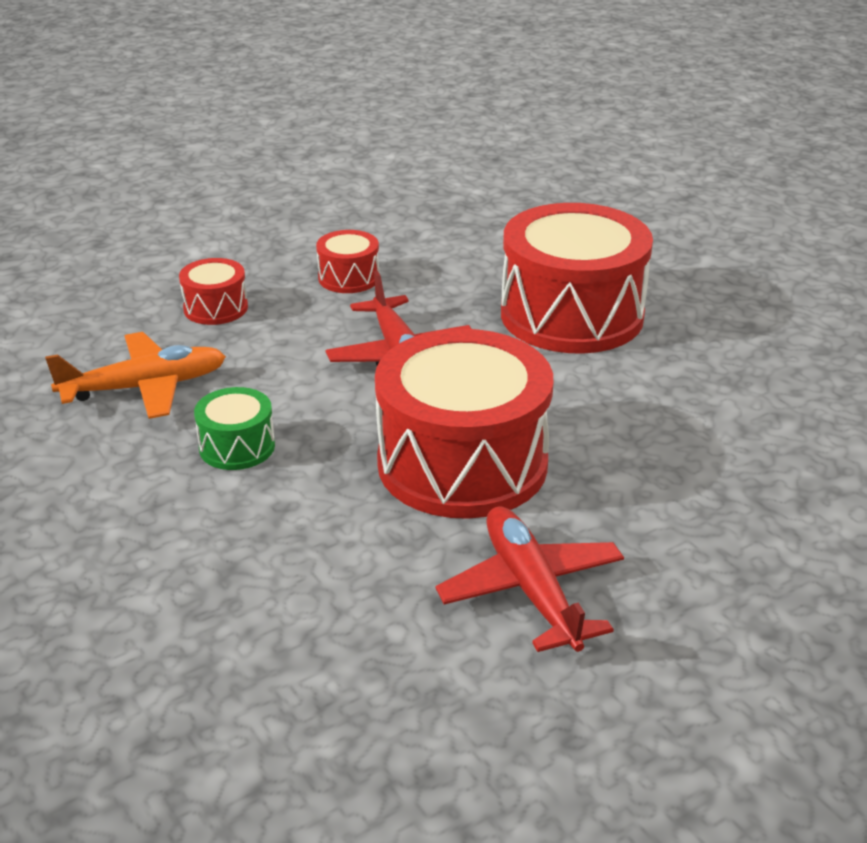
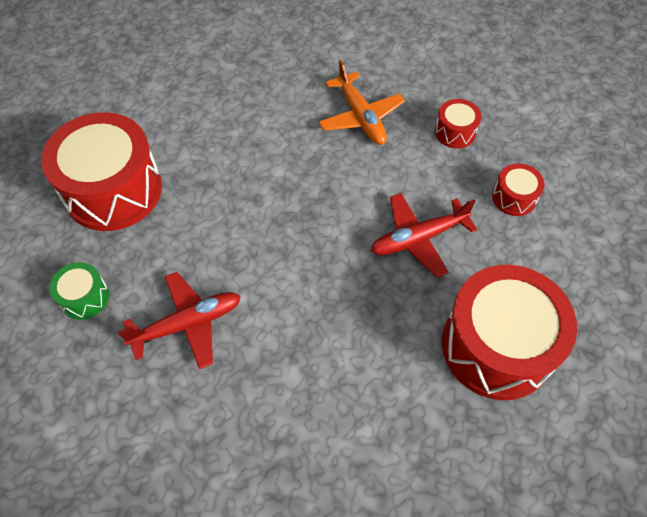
camera: 85 degrees right, 25 degrees up
green drum [194,387,275,470] -> green drum moved to [49,262,109,320]
red drum [375,329,553,519] -> red drum moved to [41,112,162,231]

